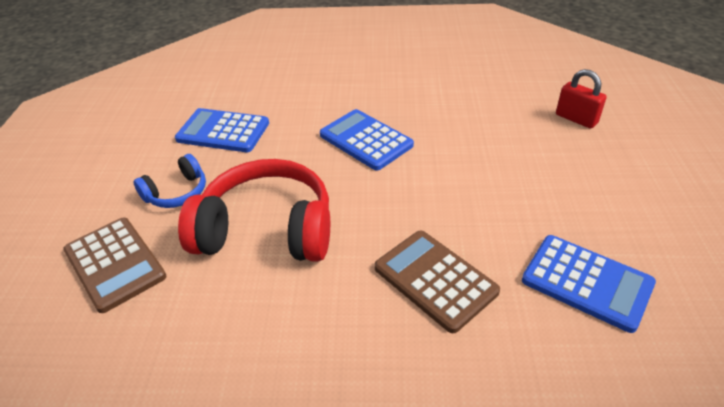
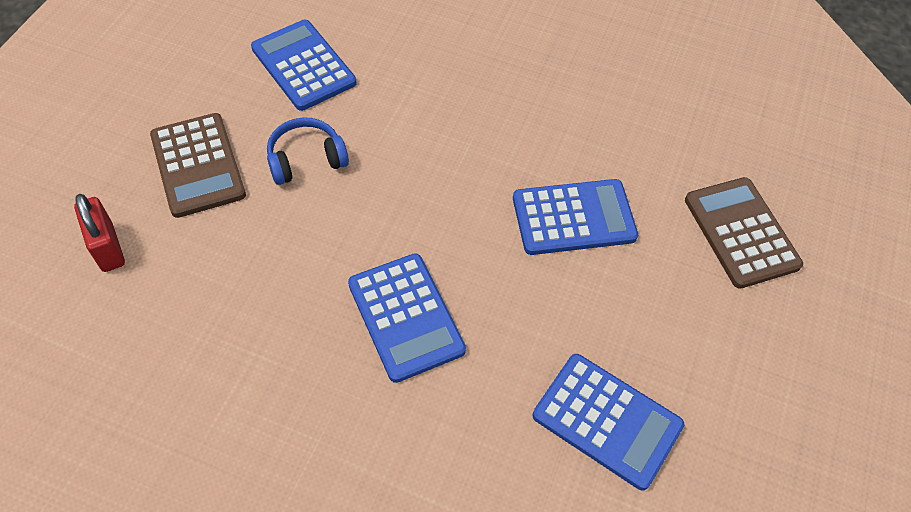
camera: 165 degrees left, 15 degrees up
blue headphones [134,154,206,208] -> blue headphones moved to [267,117,349,185]
red headphones [178,159,330,262] -> blue calculator [513,179,638,255]
brown calculator [374,230,500,333] -> brown calculator moved to [150,113,246,218]

